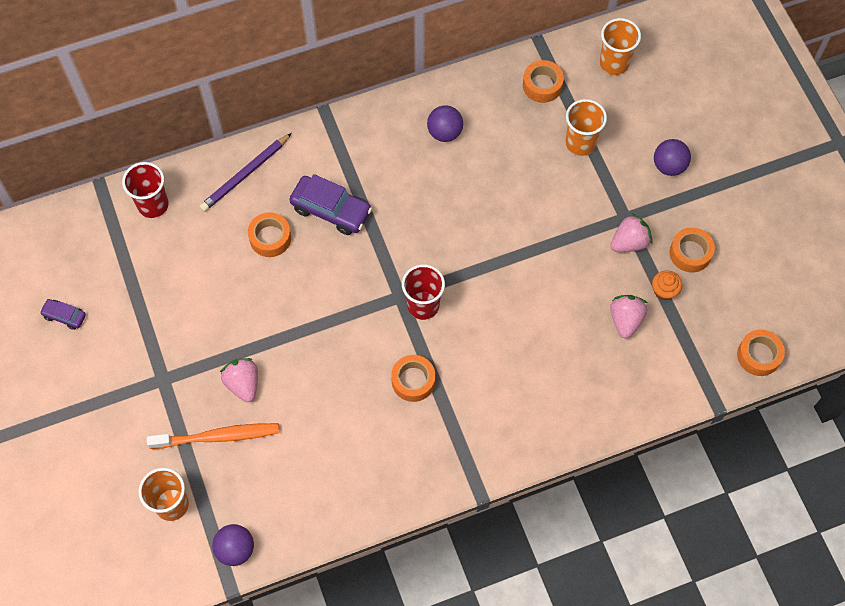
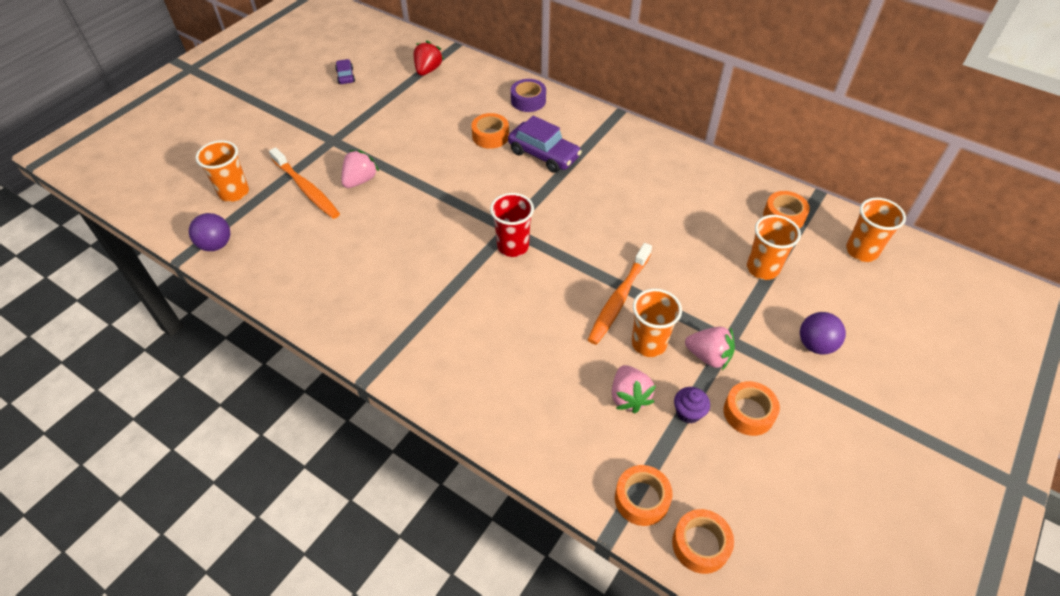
camera: 55 degrees right, 15 degrees down
red cup [122,162,169,218] -> none
purple pencil [199,133,292,212] -> purple tape [511,79,546,112]
purple car [289,174,372,235] -> purple car turned 45 degrees counterclockwise [508,116,582,173]
orange tape [391,355,435,402] -> orange tape moved to [615,465,673,526]
purple ball [427,105,463,142] -> none
pink strawberry [610,295,648,339] -> pink strawberry turned 105 degrees clockwise [612,365,656,413]
orange cupcake [652,270,682,301] -> purple cupcake [674,387,710,423]
none -> red strawberry [414,40,444,76]
none -> orange toothbrush [588,243,652,345]
none -> orange cup [632,289,682,357]

